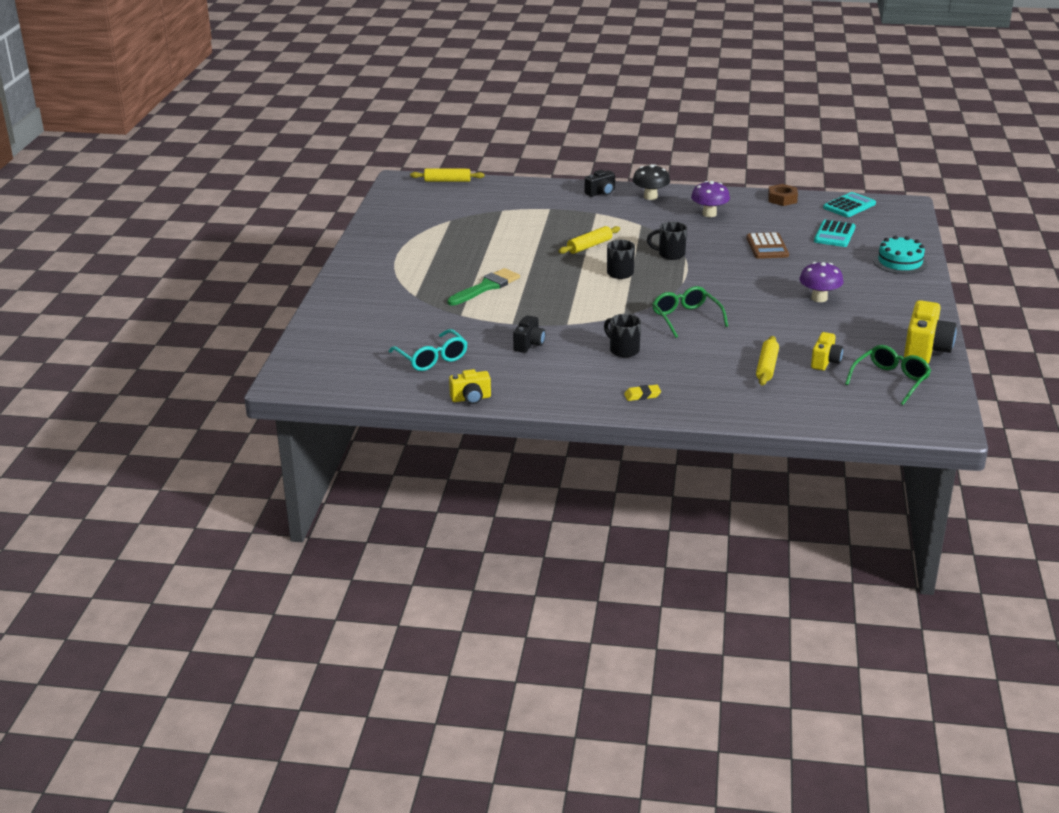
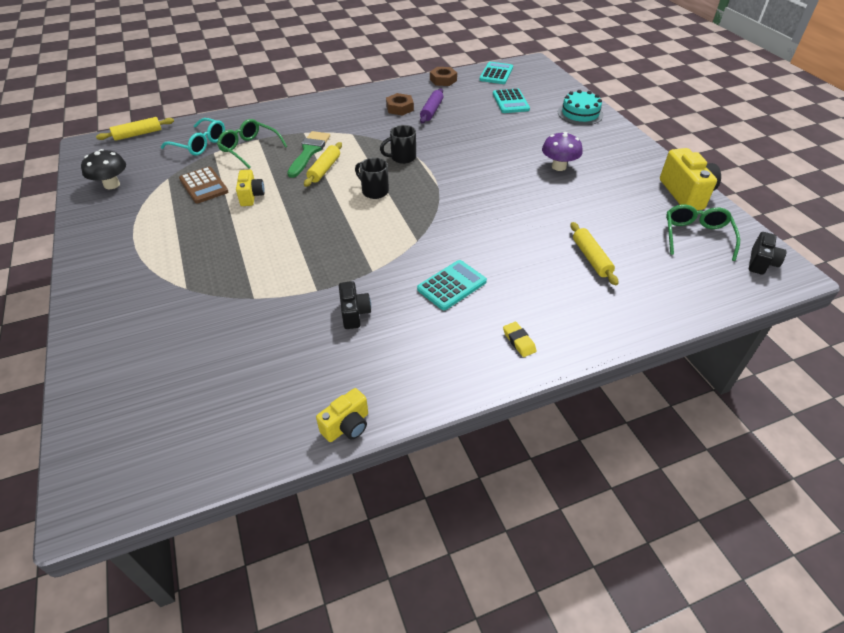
camera: 30 degrees left, 15 degrees up
turquoise glasses [389,329,468,371] -> turquoise glasses moved to [161,118,225,156]
green brush [447,268,520,306] -> green brush moved to [287,131,330,178]
black camera [585,170,615,197] -> black camera moved to [749,232,787,275]
black mug [604,314,641,357] -> turquoise calculator [417,260,487,310]
yellow eraser [624,385,661,401] -> yellow eraser turned 75 degrees counterclockwise [503,322,537,357]
black mushroom [633,164,670,200] -> black mushroom moved to [81,149,126,189]
green glasses [652,286,728,338] -> green glasses moved to [217,119,288,169]
purple mushroom [691,181,730,217] -> brown nut [386,93,414,116]
brown calculator [746,232,789,259] -> brown calculator moved to [179,167,228,203]
yellow camera [811,332,843,370] -> yellow camera moved to [236,170,265,206]
none -> purple rolling pin [420,88,443,124]

